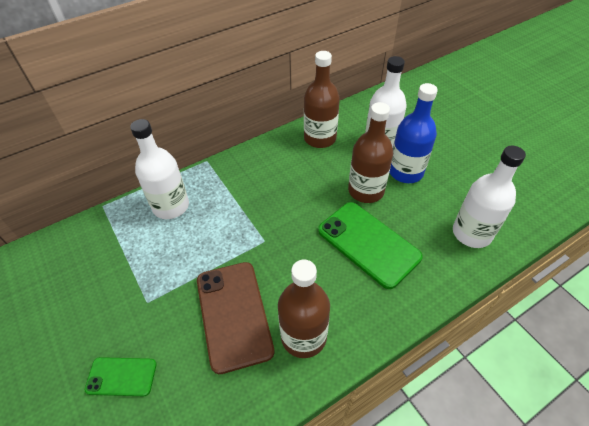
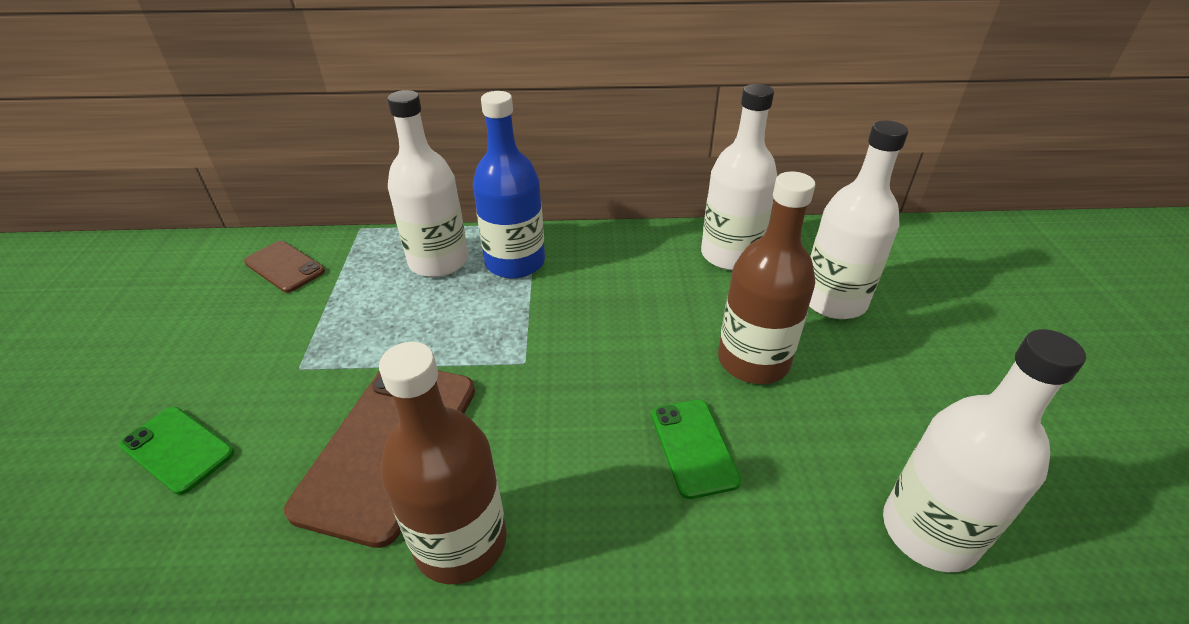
camera: 30 degrees right, 10 degrees down
brown bottle [304,51,340,148] -> white bottle [701,84,777,270]
green phone [318,202,423,289] -> green phone [652,399,741,499], size x0.54
blue bottle [389,83,438,183] -> blue bottle moved to [473,91,545,279]
none -> brown phone [244,241,325,293]

